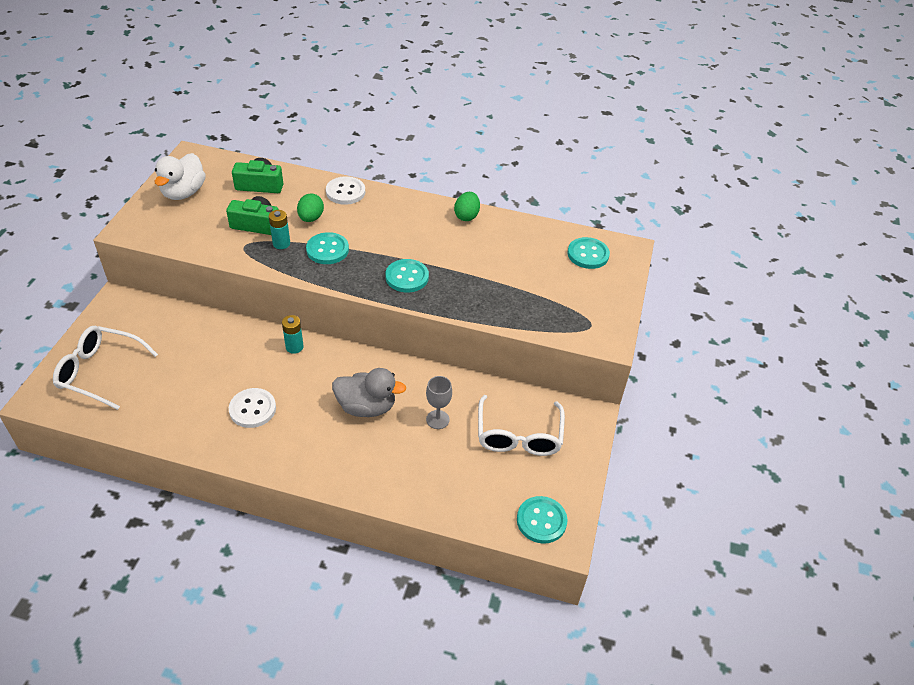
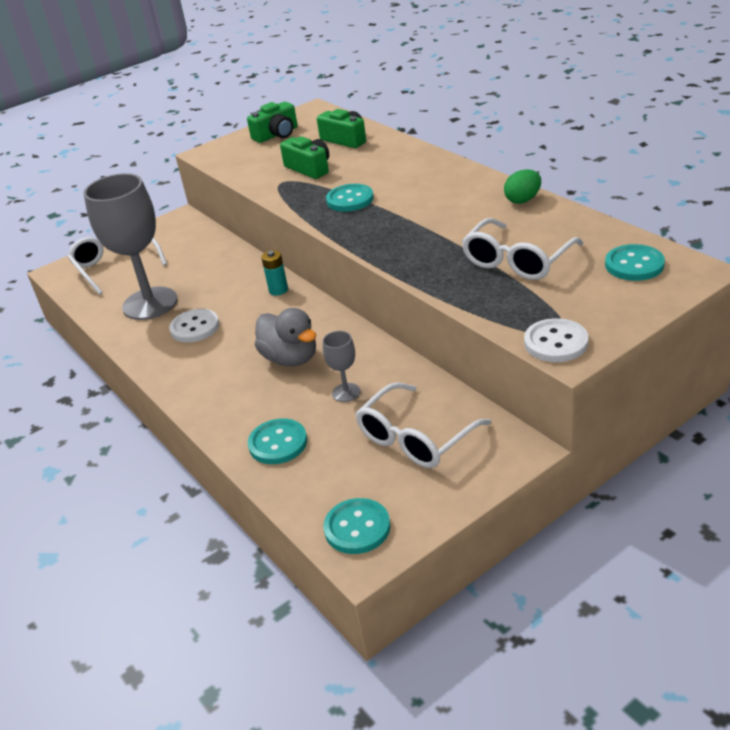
camera: 45 degrees right, 10 degrees down
white duck [154,153,206,200] -> green camera [247,102,297,143]
turquoise battery [269,210,290,249] -> none
green egg [297,194,324,222] -> none
white button [326,176,365,205] -> white button moved to [524,318,588,362]
turquoise button [386,259,429,293] -> turquoise button moved to [248,419,307,464]
none -> grey goblet [83,173,178,320]
none -> white glasses [462,218,583,280]

